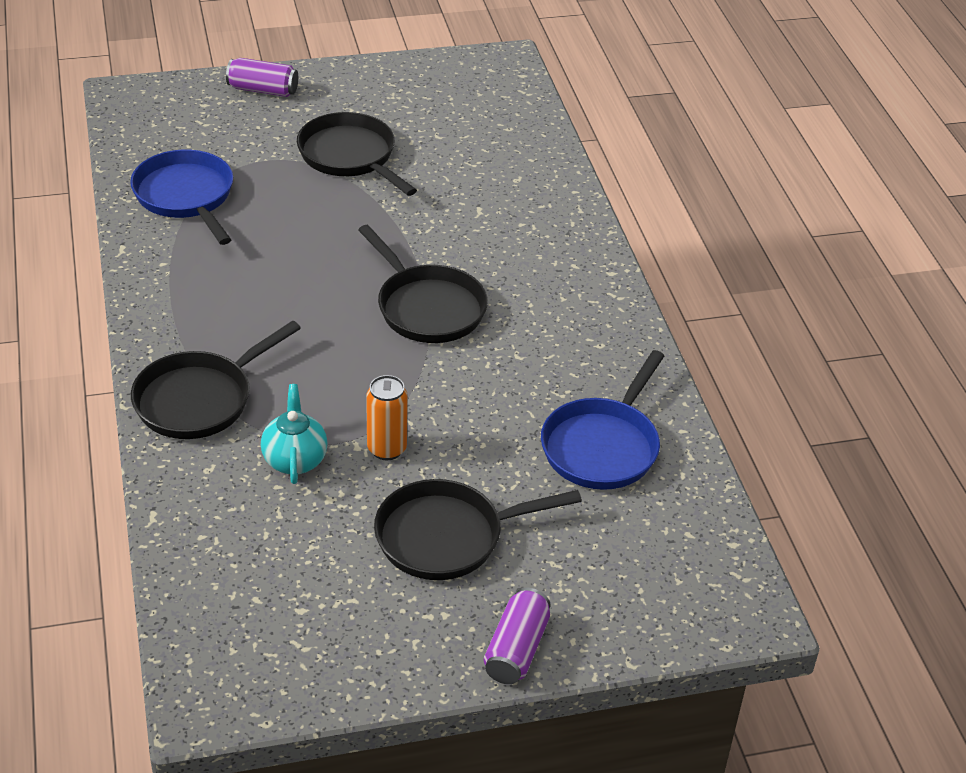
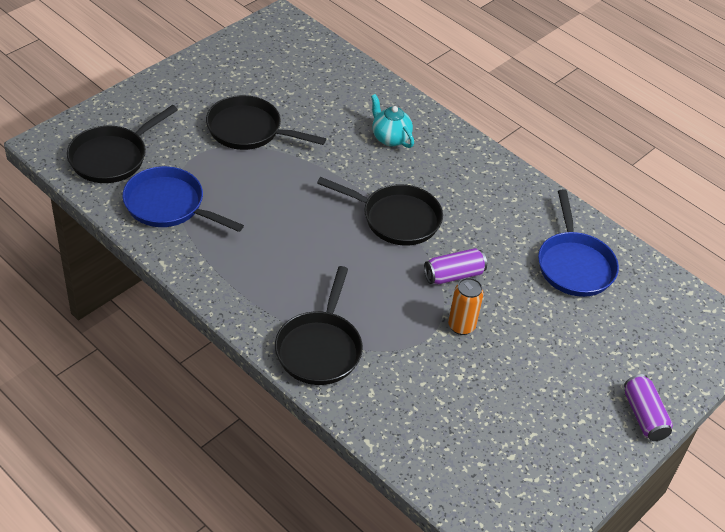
camera: 35 degrees left, 5 degrees up
purple can [226,58,298,97] -> purple can moved to [424,248,487,285]
turquoise teapot [261,384,328,484] -> turquoise teapot moved to [371,94,414,148]
black pan [374,479,582,580] -> black pan moved to [67,105,178,183]

